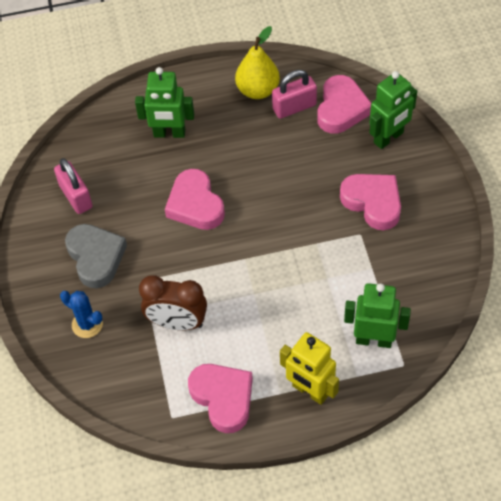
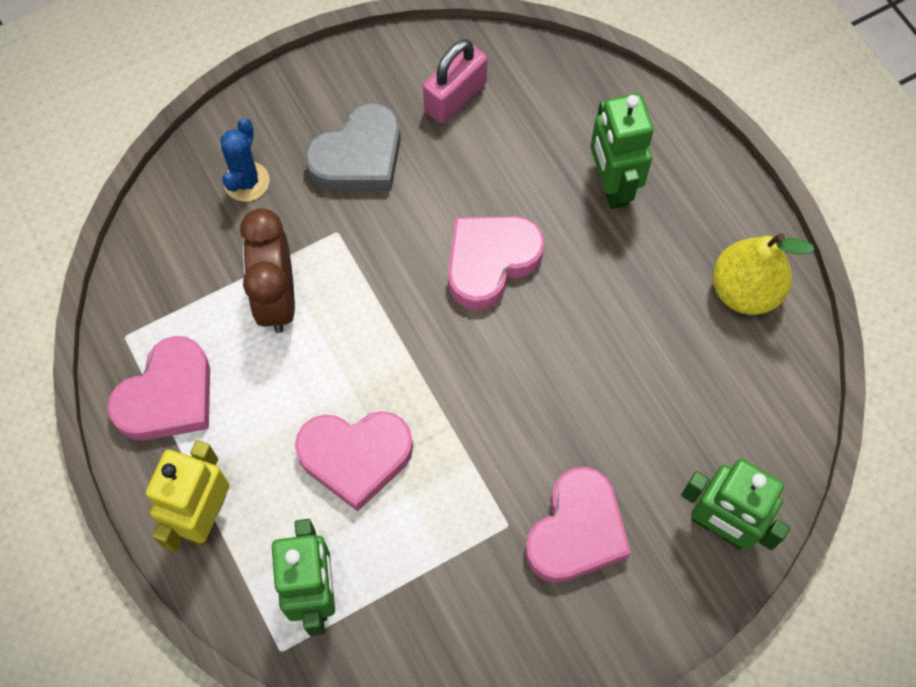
camera: 70 degrees right, 10 degrees up
pink padlock [272,70,317,119] -> none
pink heart [317,75,371,134] -> pink heart moved to [295,411,413,512]

